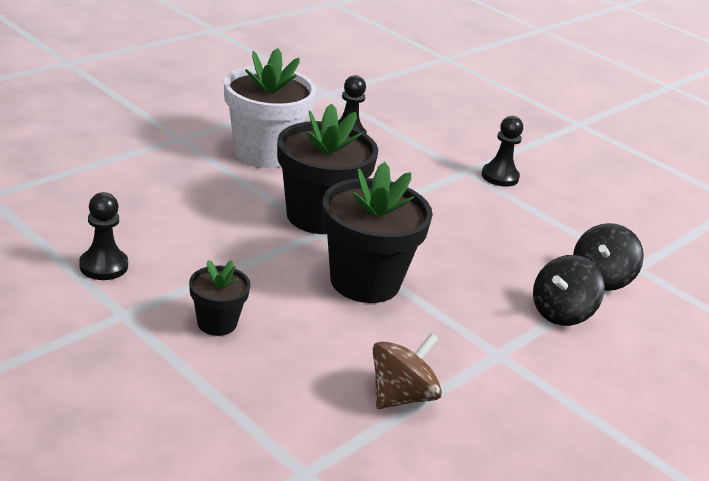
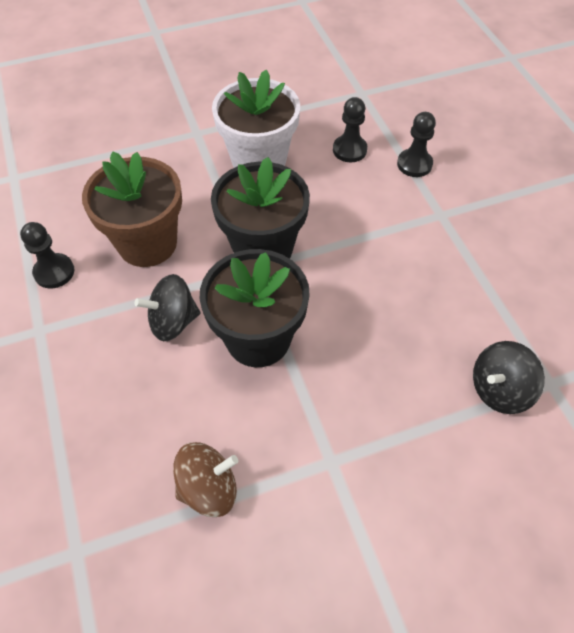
camera: 30 degrees right, 25 degrees up
black flower pot [189,260,251,336] -> none
black pawn [482,116,523,187] -> black pawn moved to [397,112,436,177]
black spinning top [533,255,605,326] -> black spinning top moved to [135,274,200,341]
none -> brown flower pot [82,151,182,267]

